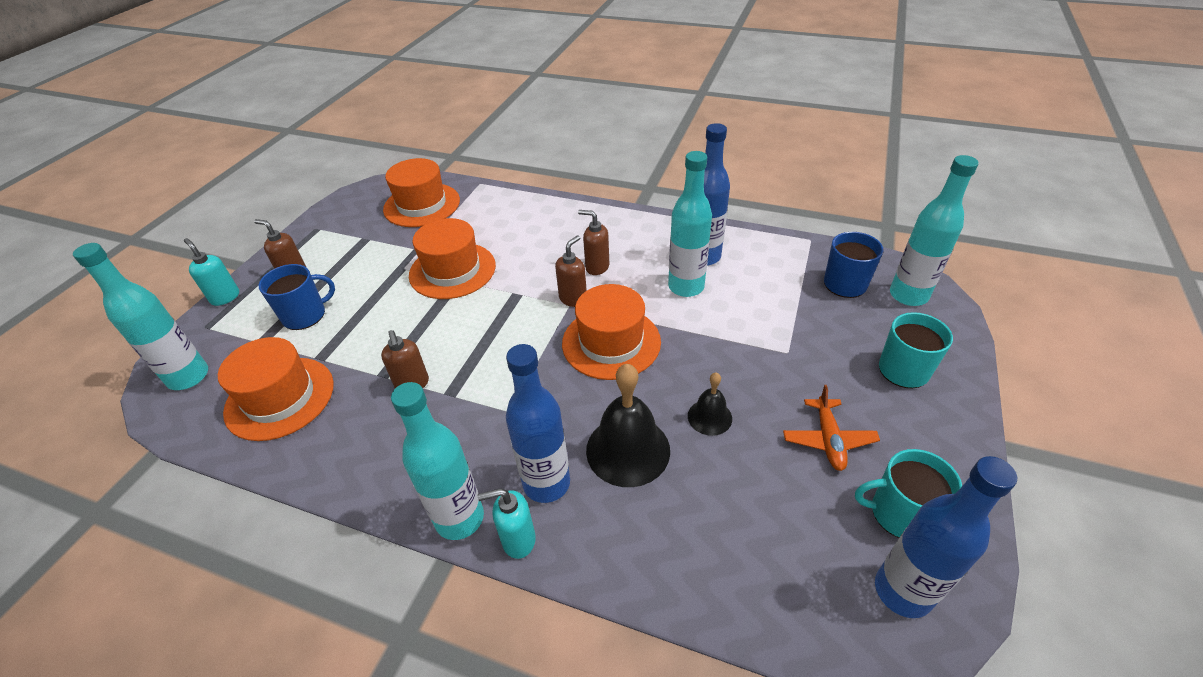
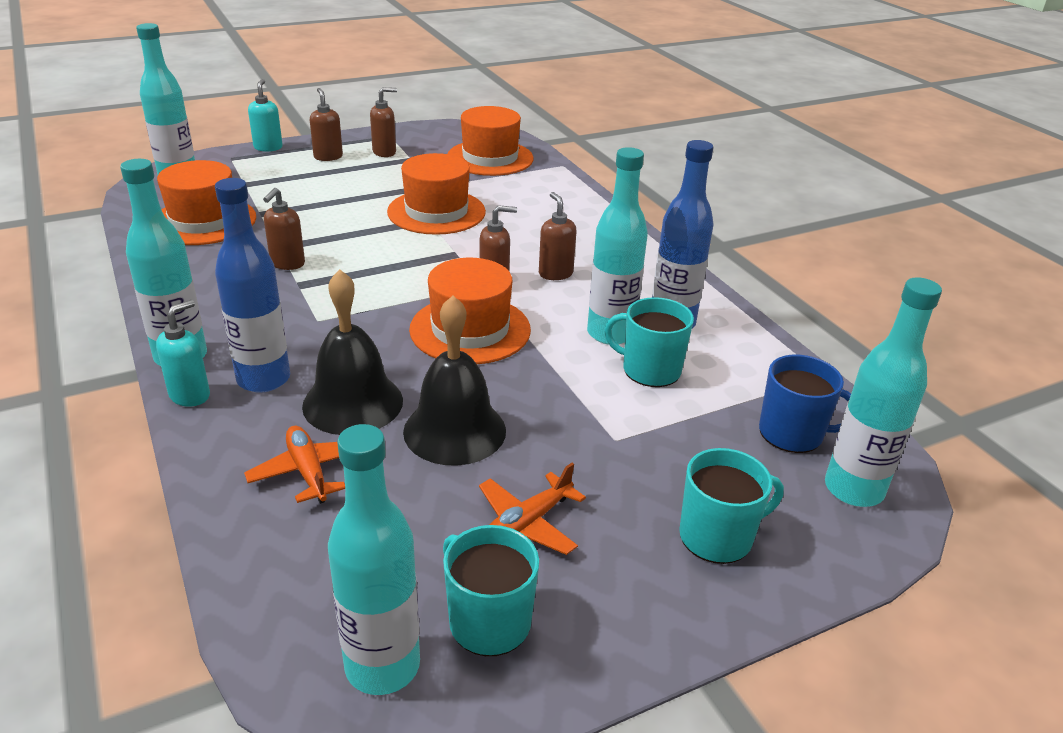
camera: 40 degrees right, 10 degrees down
blue mug [259,264,335,330] -> none
turquoise soap dispenser [478,488,536,559] -> turquoise soap dispenser turned 90 degrees clockwise [156,300,210,407]
black bell [688,372,732,436] -> black bell [403,295,506,466], size x1.83
blue bottle [875,456,1017,618] -> turquoise bottle [328,424,420,695]
none -> orange plane [244,426,345,504]
none -> brown soap dispenser [370,87,397,157]
none -> turquoise mug [604,297,694,387]

